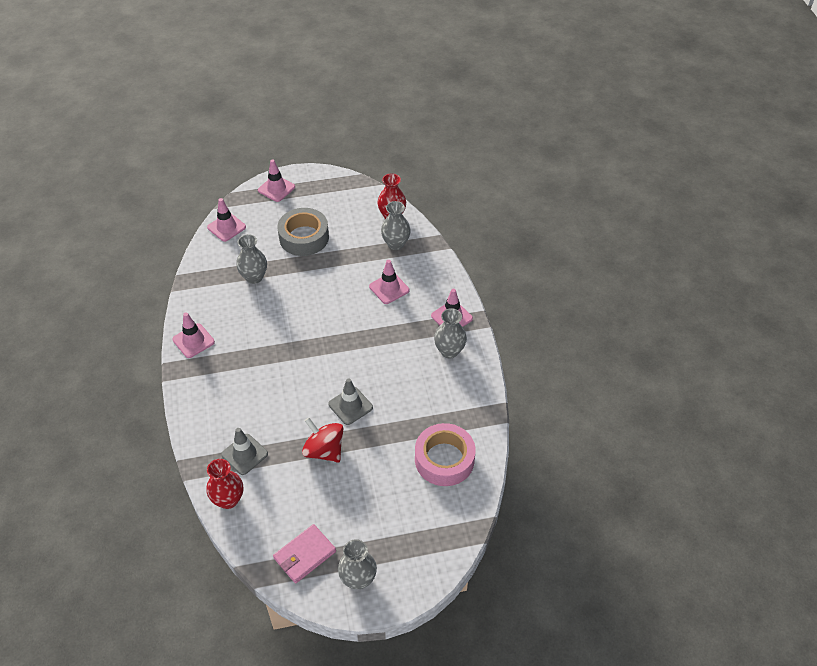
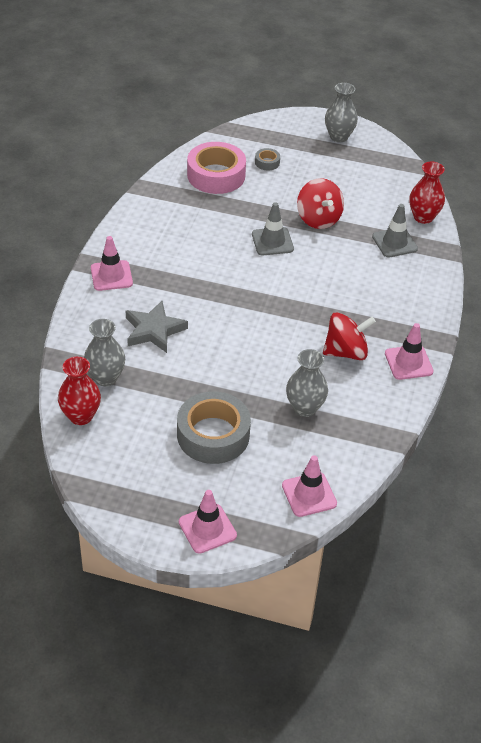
camera: 155 degrees left, 5 degrees down
pink wallet [273,524,336,584] -> none
pink traffic cone [369,260,409,304] -> grey star [126,301,188,353]
grey vase [434,308,467,358] -> none
none -> grey tape [255,148,280,170]
none -> red spinning top [323,312,376,360]

